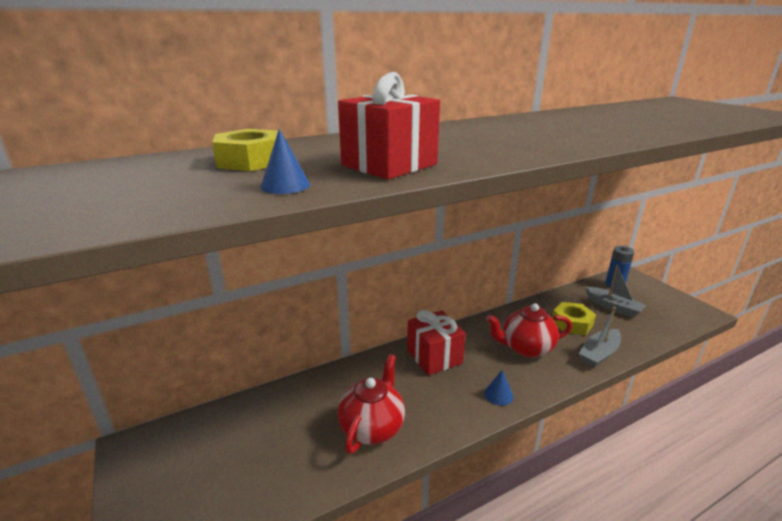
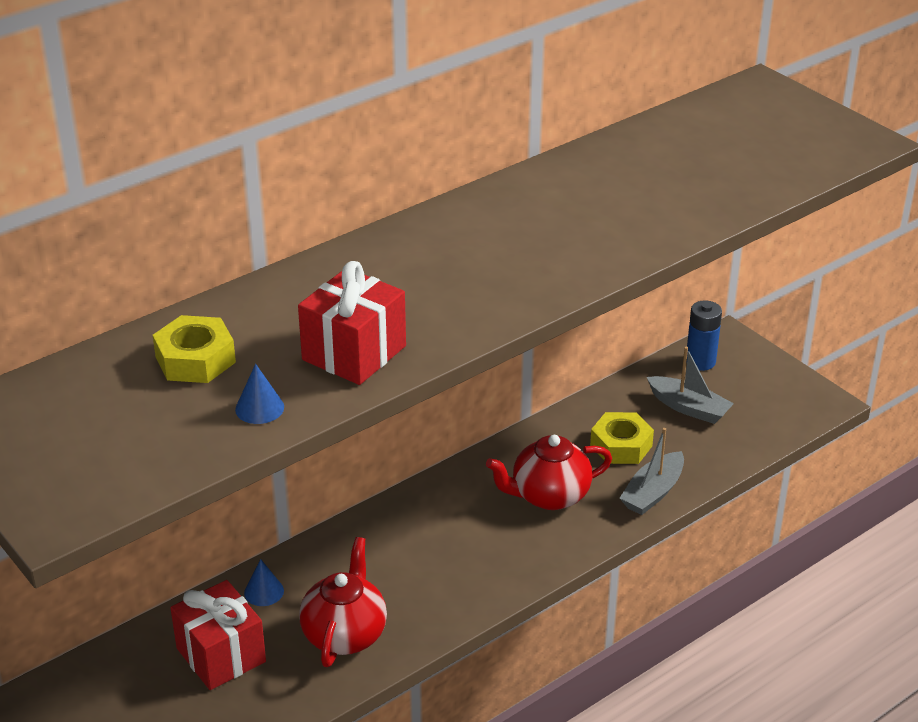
camera: 10 degrees left, 10 degrees up
red gift [407,310,466,375] -> red gift moved to [170,580,266,690]
blue cone [484,369,513,406] -> blue cone moved to [244,559,284,606]

